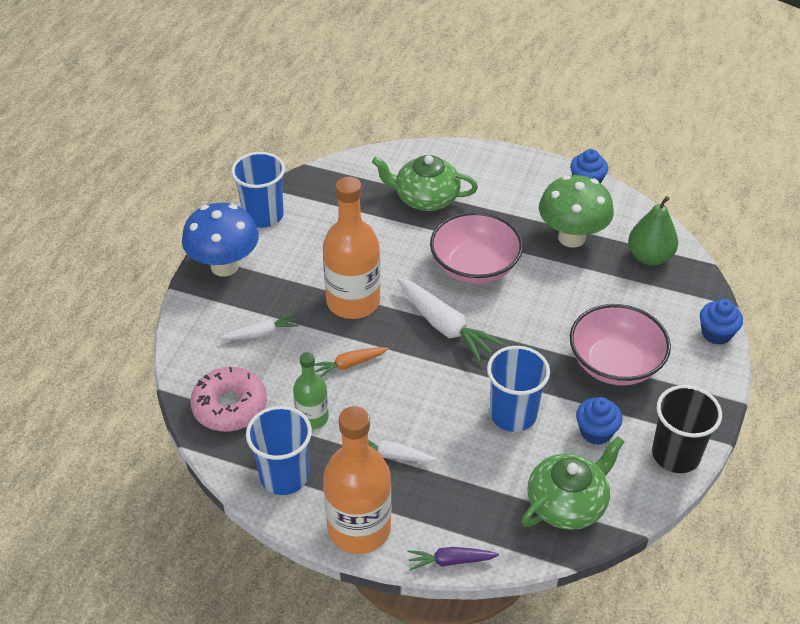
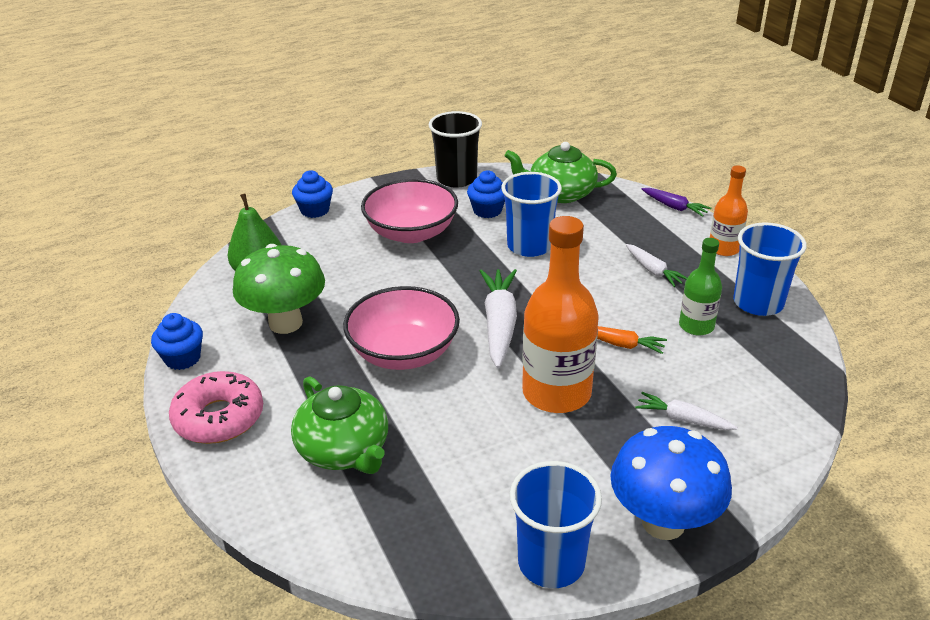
camera: 135 degrees left, 10 degrees down
pink donut [190,367,267,432] -> pink donut moved to [169,371,263,444]
orange bottle [323,406,391,554] -> orange bottle [710,166,748,256], size x0.55

